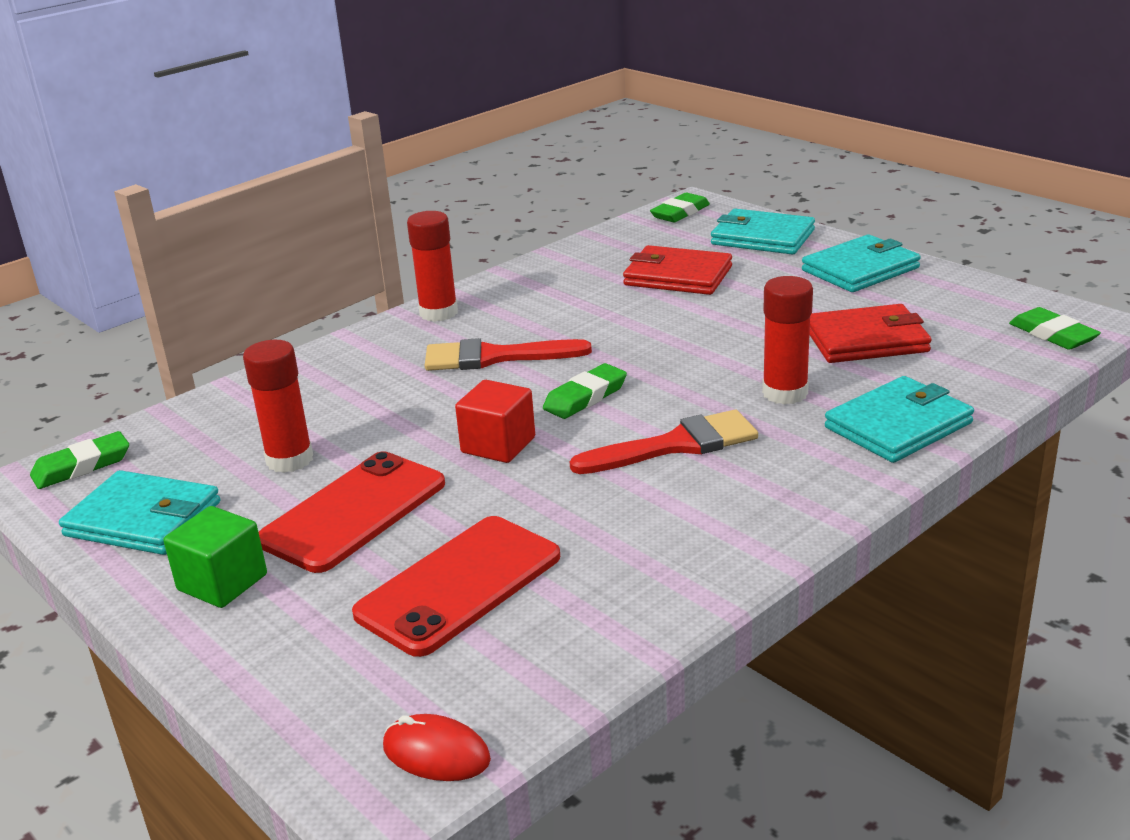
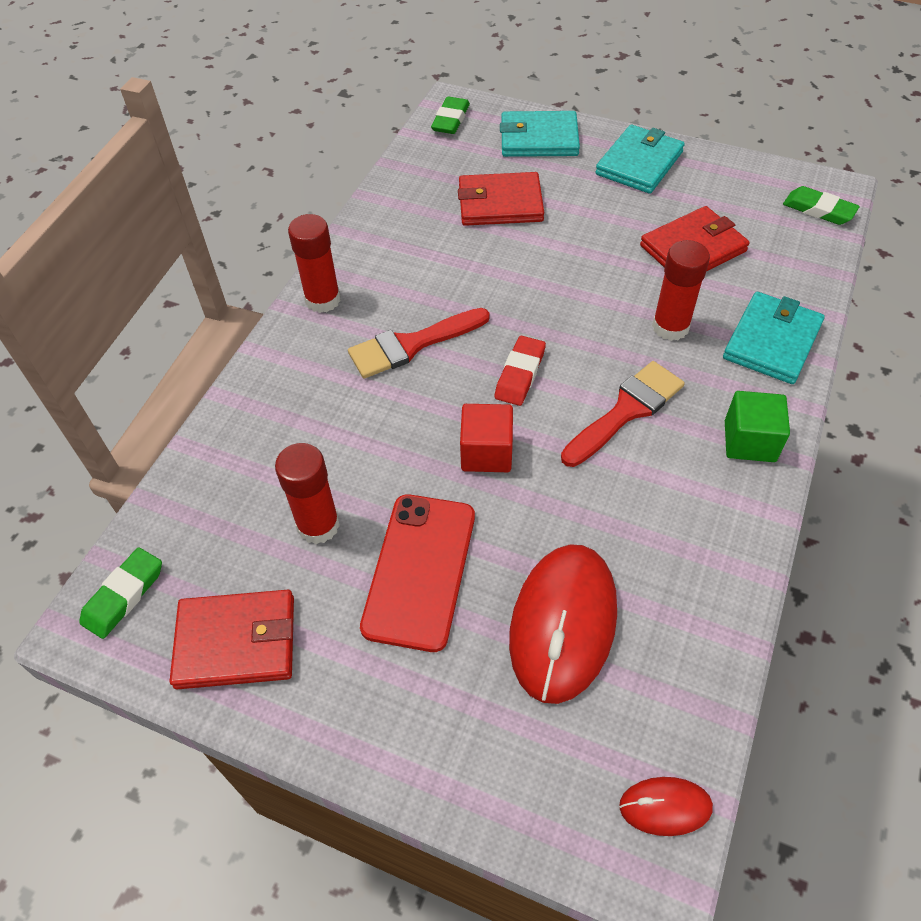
camera: 25 degrees left, 25 degrees up
turquoise wallet [59,470,220,555] -> red wallet [170,590,294,689]
green cube [163,506,267,608] -> green cube moved to [725,391,790,462]
red phone [352,516,560,657] -> red mouse [509,544,617,704]
green eraser [543,363,627,419] -> red eraser [494,336,546,406]

